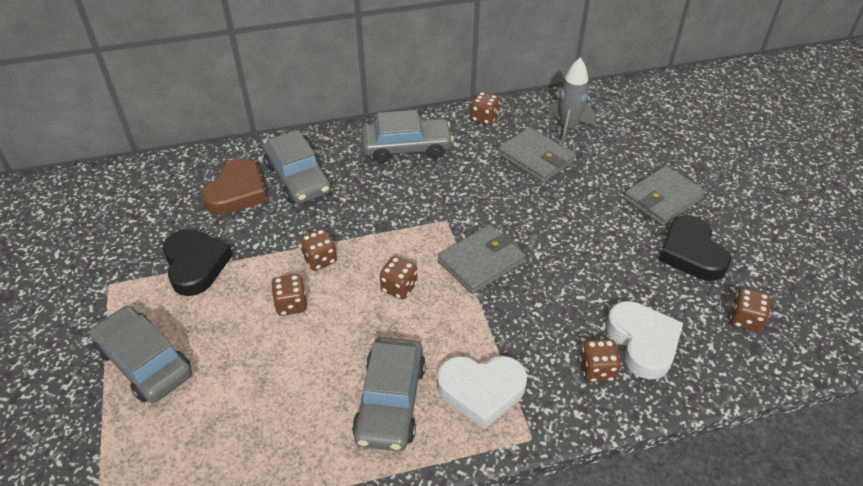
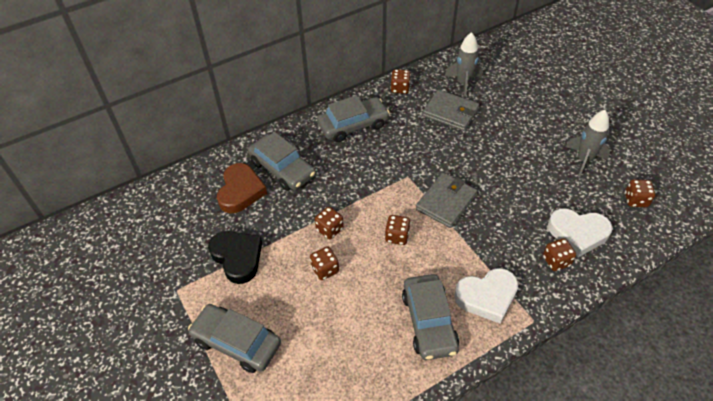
camera: 15 degrees left, 5 degrees up
white heart [606,301,683,380] -> white heart turned 135 degrees clockwise [548,208,613,257]
grey wallet [624,166,706,226] -> none
black heart [658,215,731,281] -> grey rocket [566,110,610,178]

